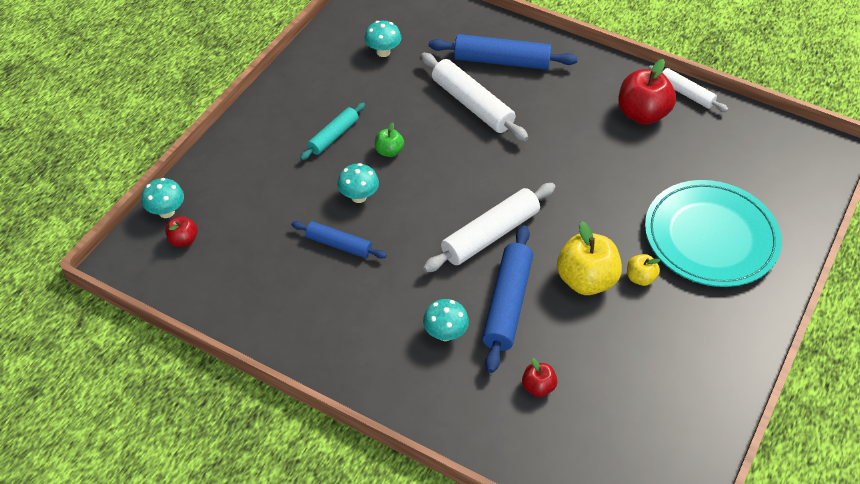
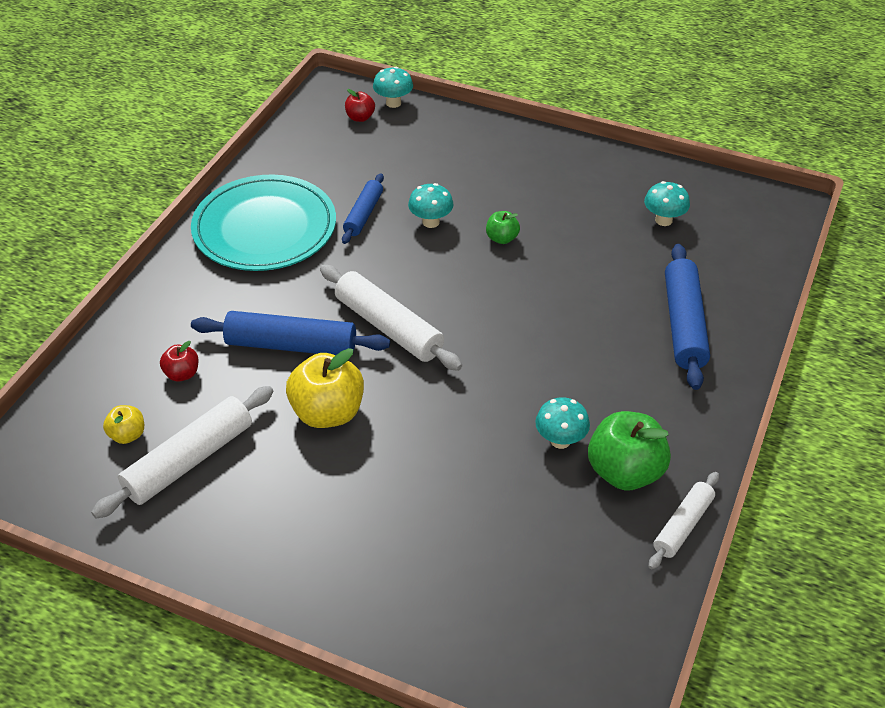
camera: 85 degrees right, 5 degrees down
turquoise rolling pin [300,102,365,160] -> none
white rolling pin [421,53,528,141] -> white rolling pin moved to [91,386,274,519]
turquoise mushroom [423,299,469,341] -> turquoise mushroom moved to [535,397,590,449]
red apple [618,59,676,125] -> green apple [588,411,671,490]
yellow apple [627,254,660,286] -> yellow apple moved to [103,405,144,444]
turquoise plate [645,180,782,287] -> turquoise plate moved to [191,175,336,271]

